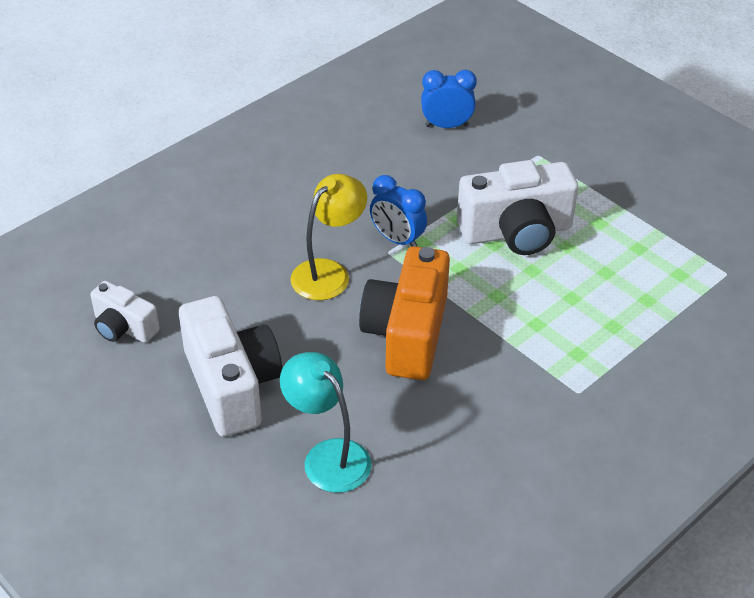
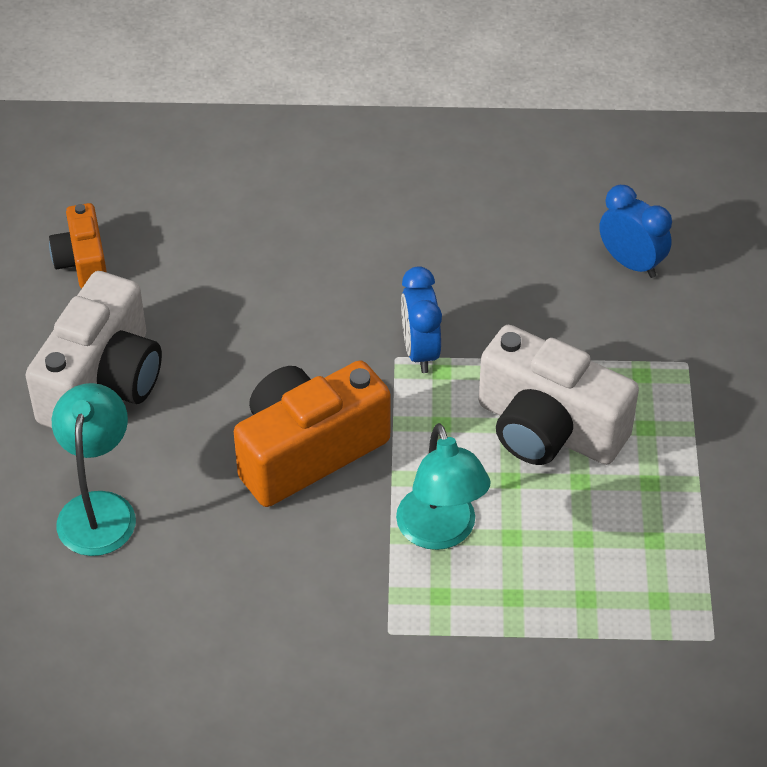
camera: 45 degrees right, 5 degrees up
white camera [90,281,160,343] -> orange camera [49,203,107,289]
yellow lamp [290,174,367,300] -> none
none -> turquoise lamp [396,423,490,550]

